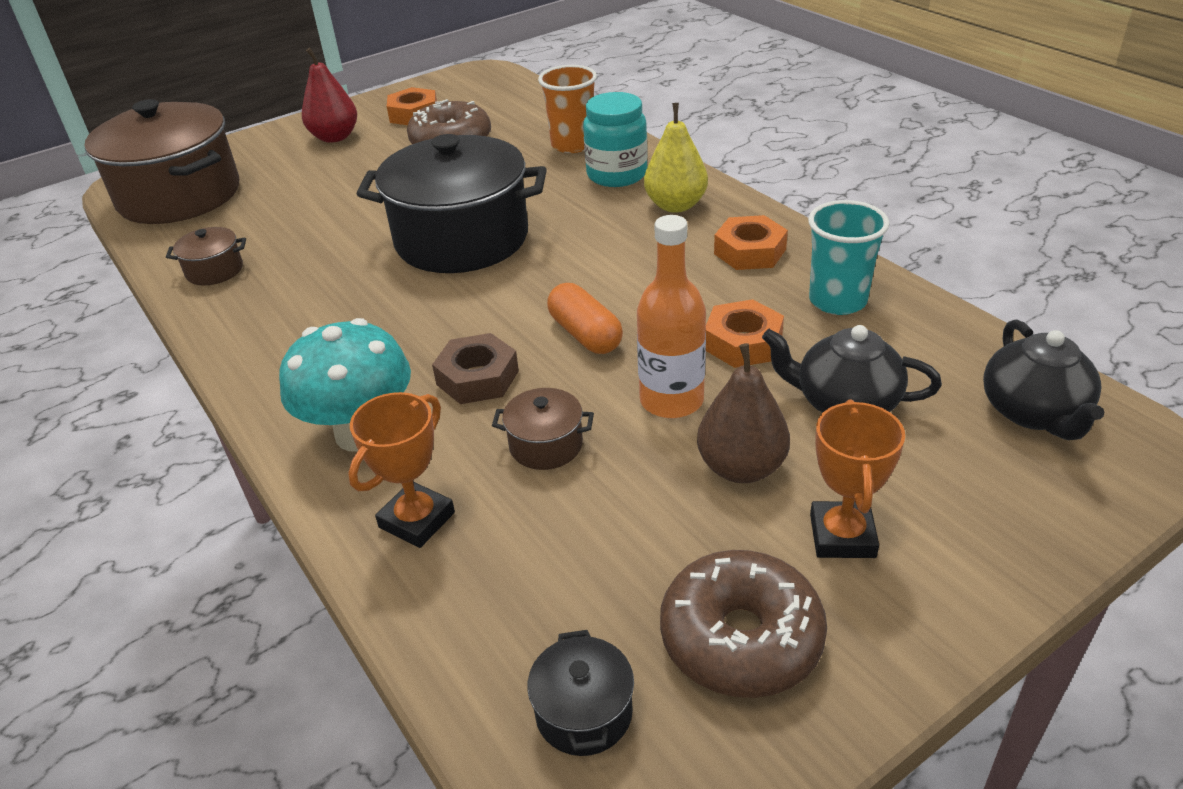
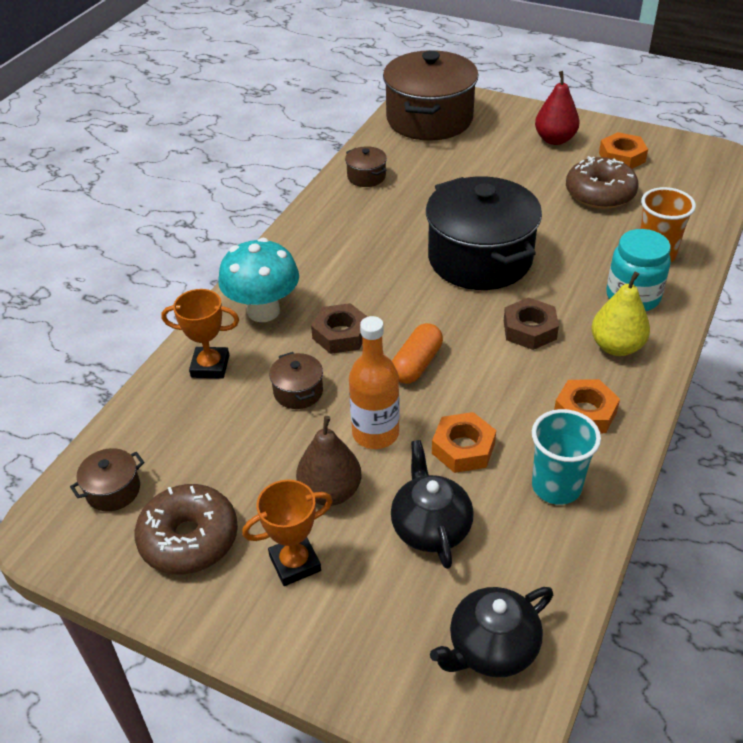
camera: 60 degrees right, 5 degrees up
black pot [527,630,634,756] -> brown pot [70,448,144,511]
none -> brown nut [504,297,559,350]

